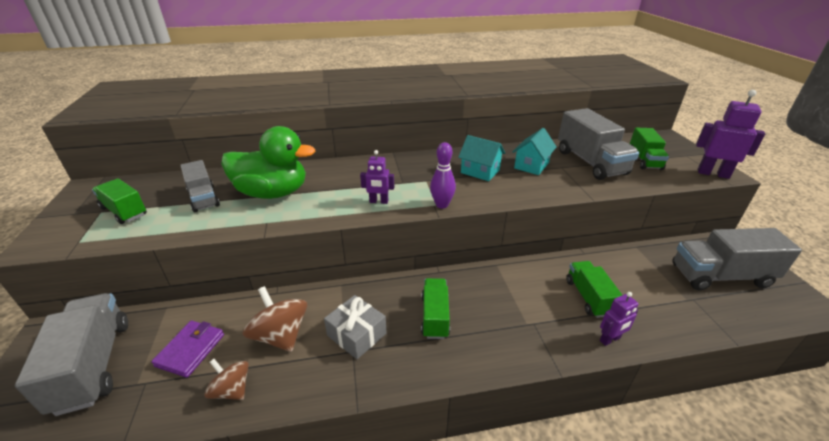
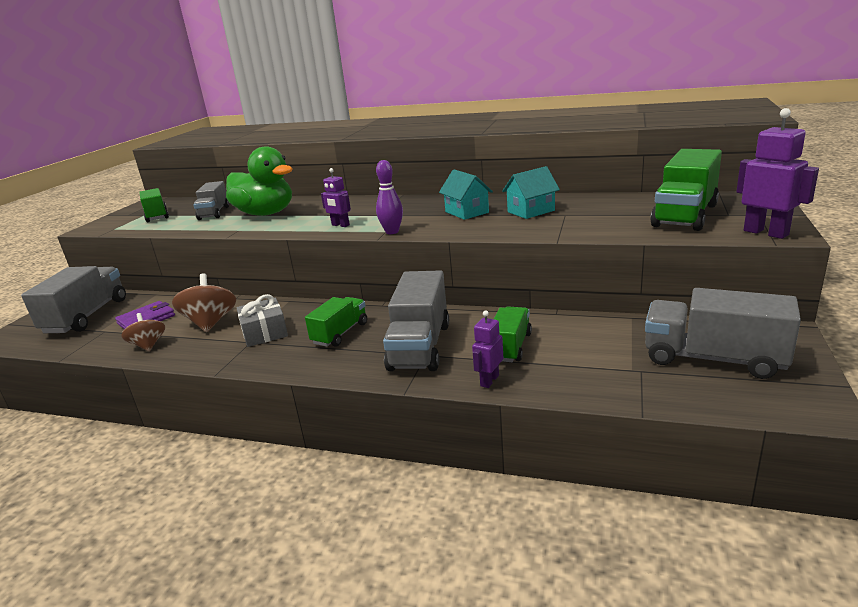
camera: 30 degrees right, 10 degrees down
grey truck [558,108,639,180] -> grey truck moved to [383,270,449,371]
purple robot [600,292,639,346] -> purple robot turned 120 degrees clockwise [472,311,503,388]
green truck [630,128,669,170] -> green truck [650,149,722,231], size x1.63

